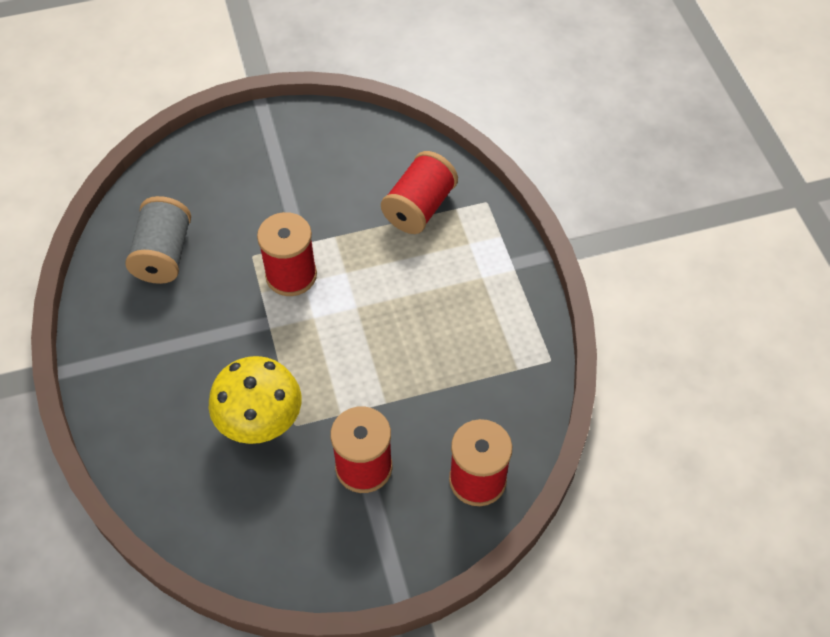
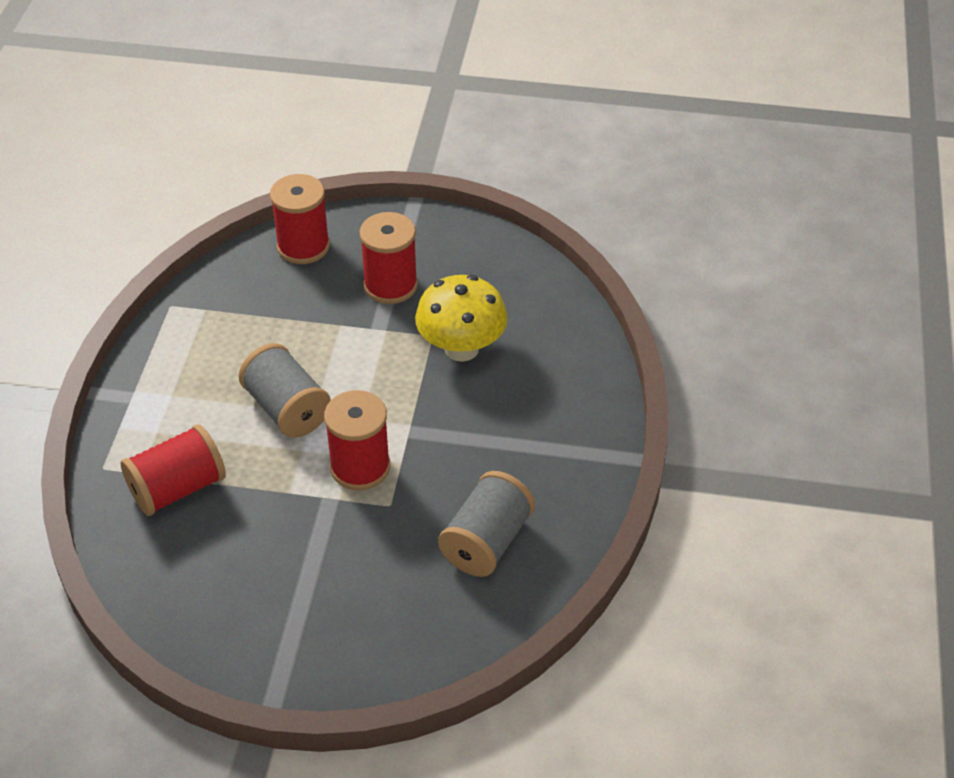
camera: 155 degrees left, 10 degrees down
none -> grey spool [239,343,331,438]

